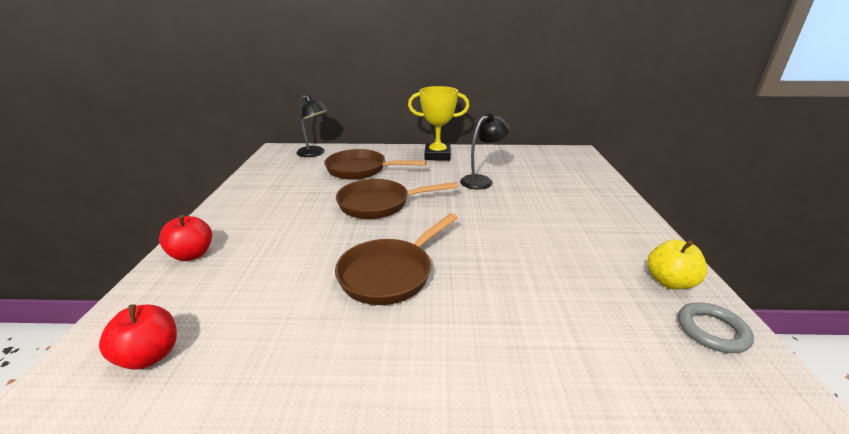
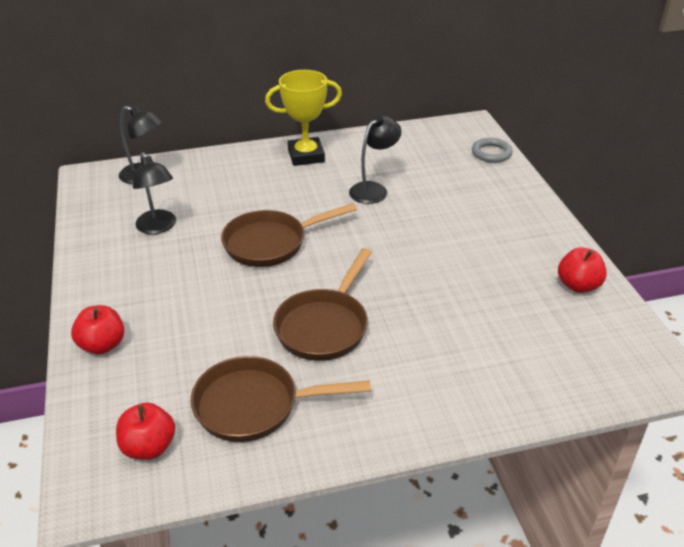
camera: 15 degrees left, 10 degrees up
brown pan [324,149,427,180] -> brown pan moved to [191,356,371,442]
yellow apple [647,239,707,289] -> red apple [558,247,607,293]
grey ring [678,302,754,353] -> grey ring moved to [472,138,513,163]
none -> black lamp [133,152,176,234]

